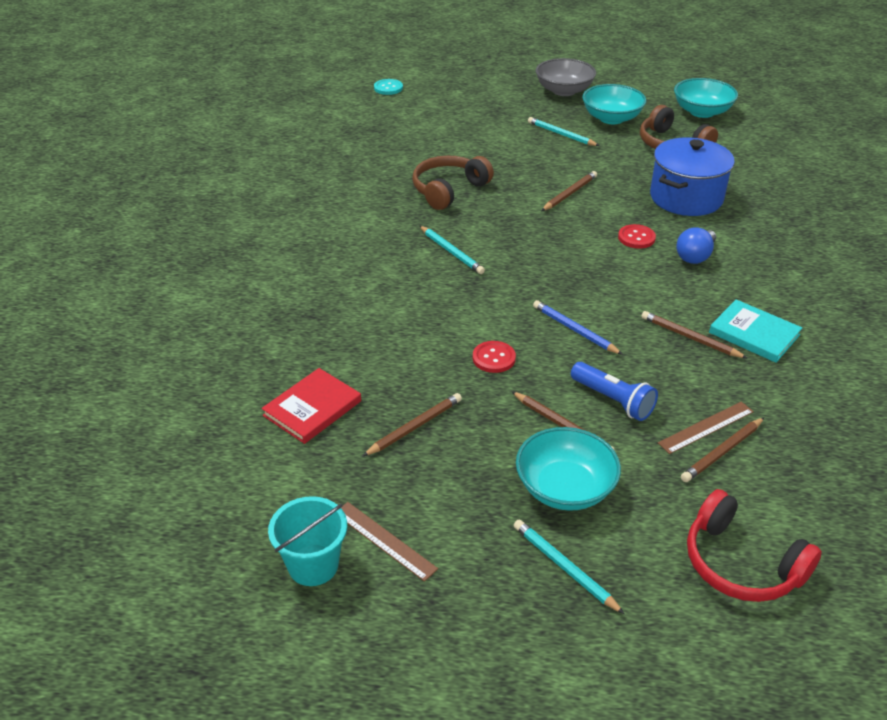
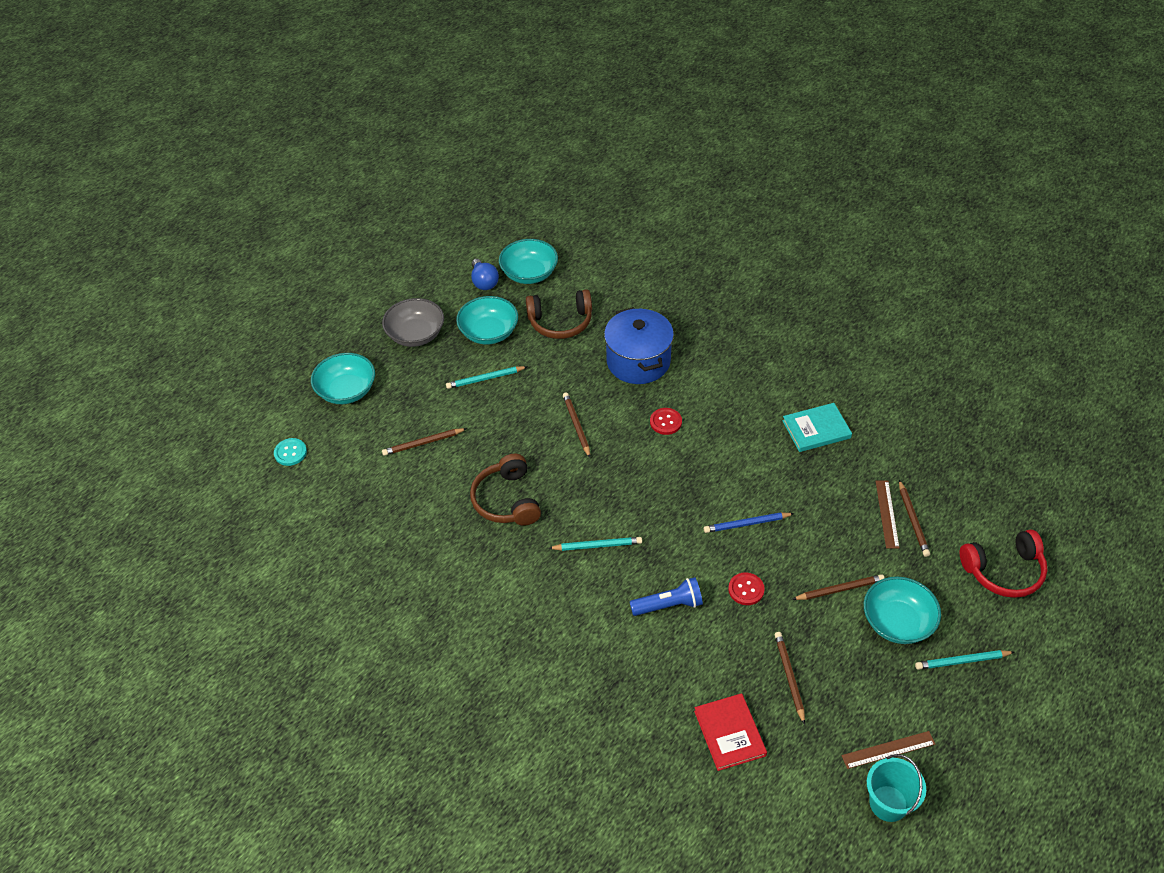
camera: 55 degrees left, 10 degrees up
blue flashlight [571,362,658,421] -> blue flashlight moved to [630,577,703,616]
brown pencil [641,311,747,358] -> brown pencil moved to [382,428,467,456]
blue light bulb [676,228,716,264] -> blue light bulb moved to [471,259,499,290]
none -> turquoise bowl [311,353,375,404]

